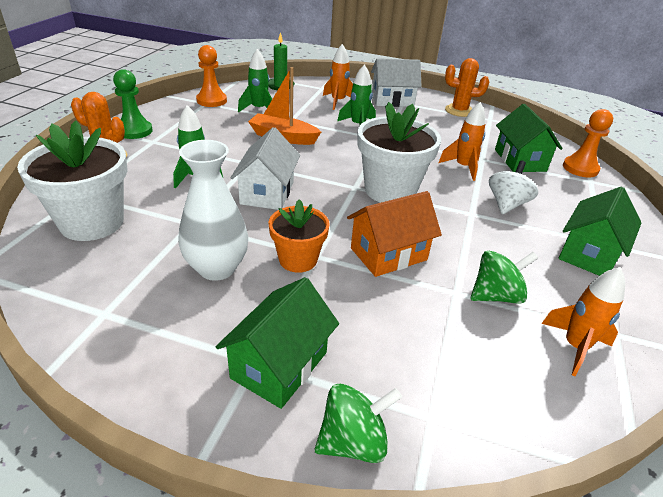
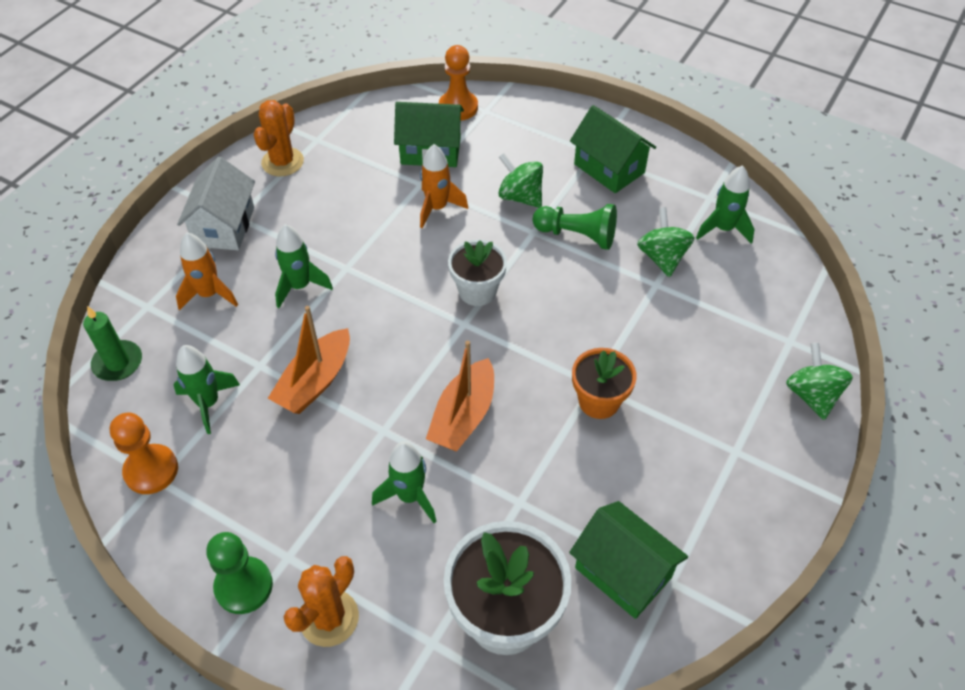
camera: 75 degrees left, 15 degrees up
white vase [178,140,248,281] -> none
green house [216,277,339,409] -> green house moved to [569,501,688,619]
white house [231,127,300,210] -> orange boat [426,341,494,451]
orange house [347,191,442,277] -> none
white flower pot [357,102,441,203] -> white flower pot [448,240,507,306], size x0.61
white spinning top [489,160,538,214] -> green spinning top [498,153,543,208]
orange rocket [541,267,625,377] -> green rocket [696,165,755,244]
none -> green pawn [533,204,617,250]

